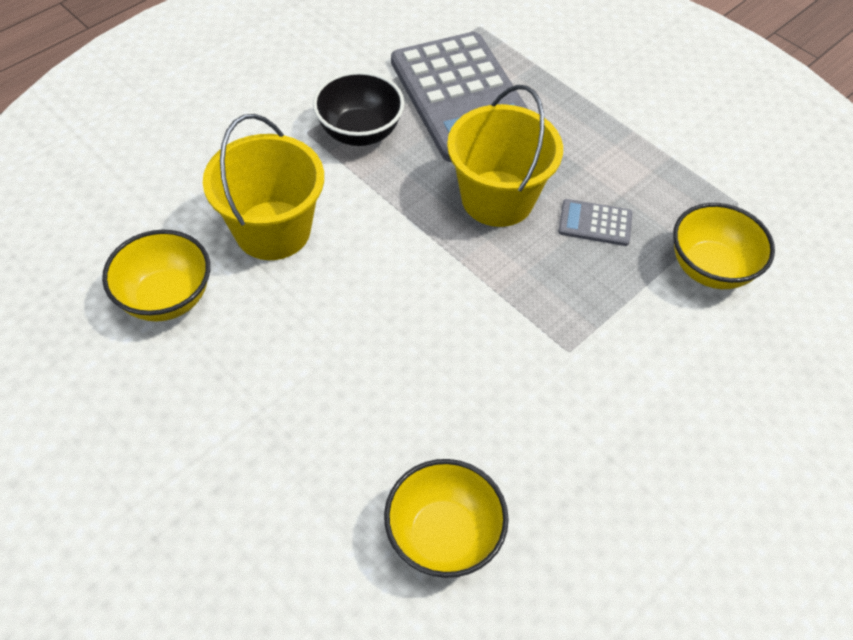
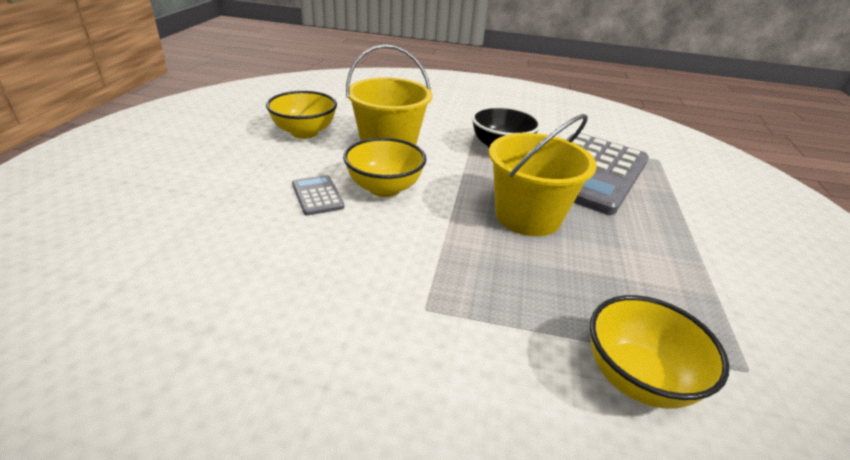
camera: 55 degrees right, 20 degrees down
yellow bowl [384,459,509,578] -> yellow bowl moved to [343,138,427,197]
grey calculator [558,199,633,246] -> grey calculator moved to [292,175,345,216]

